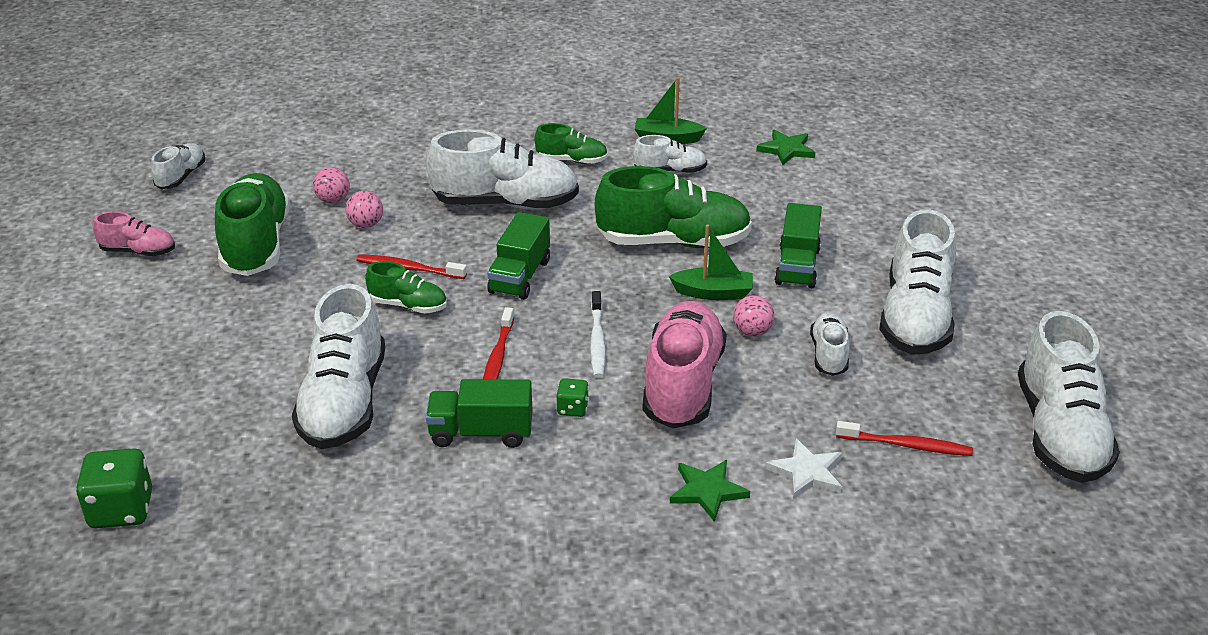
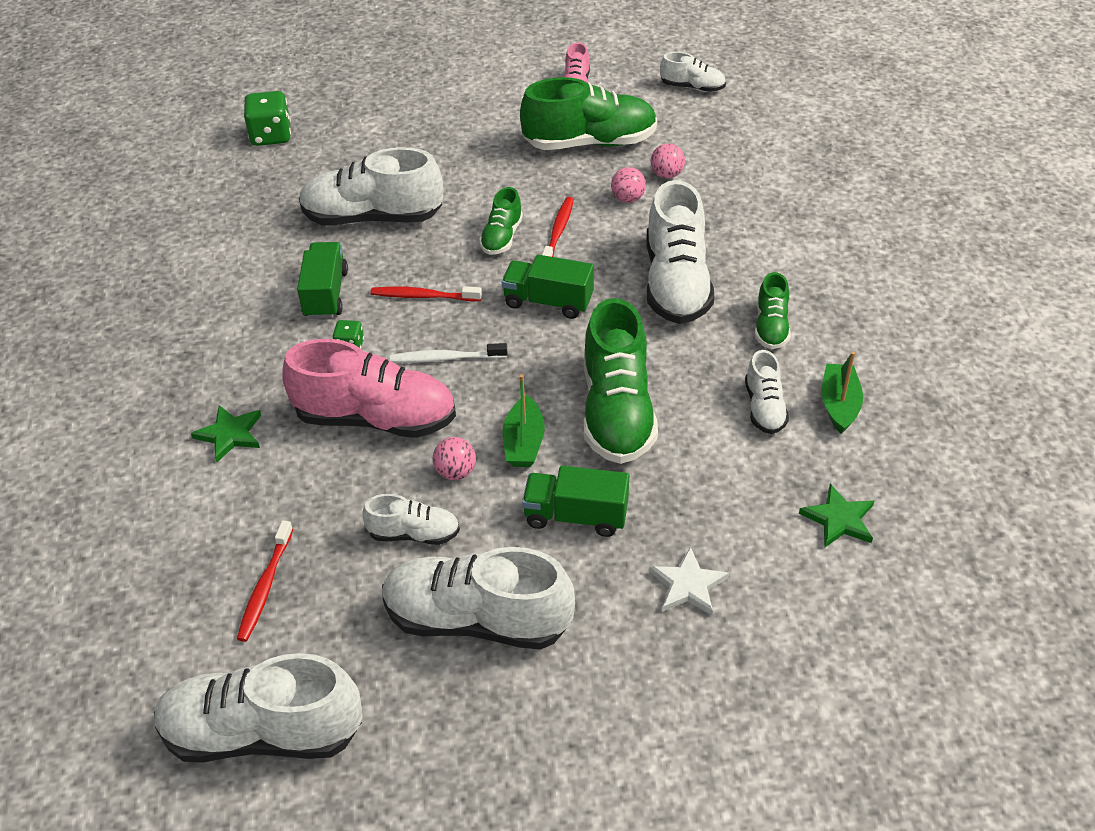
camera: 90 degrees right, 10 degrees up
white star [766,439,842,499] -> white star moved to [649,547,729,615]

